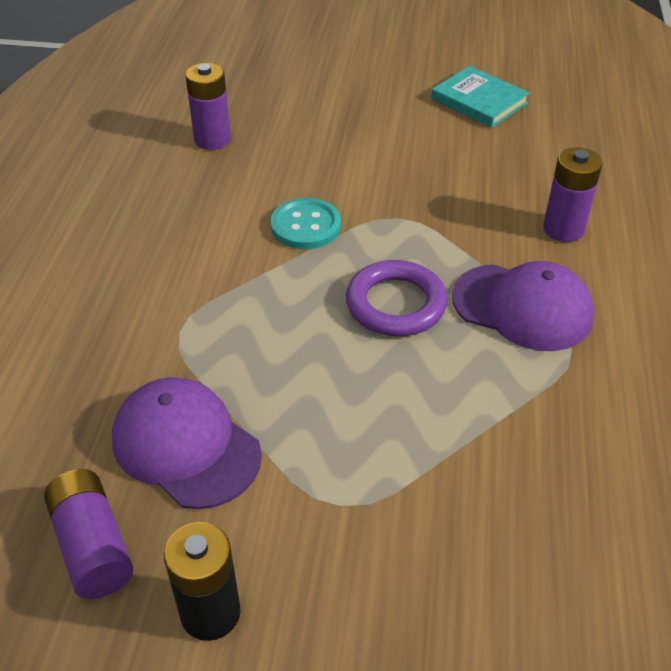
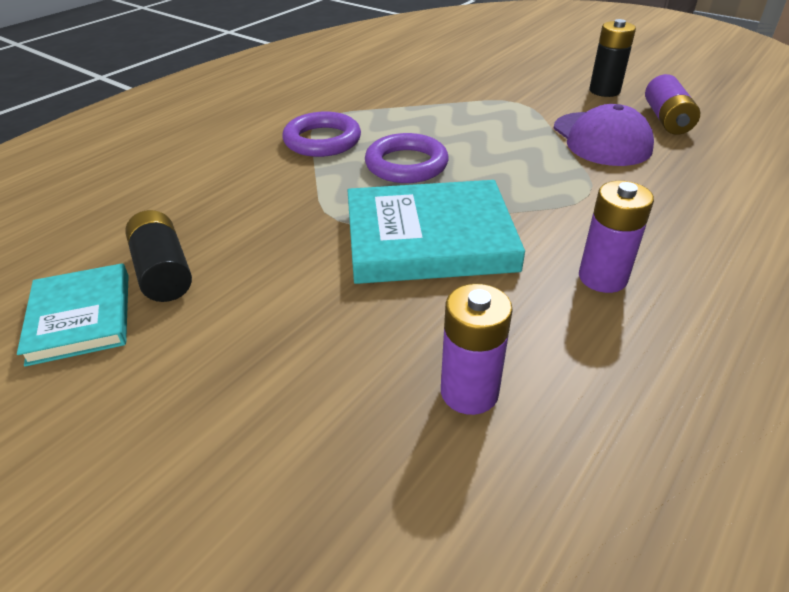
camera: 150 degrees left, 5 degrees down
turquoise button [271,198,341,249] -> turquoise book [348,180,525,284]
purple cap [452,261,594,351] -> purple ring [282,112,361,157]
purple battery [543,147,603,242] -> purple battery moved to [579,181,654,293]
none -> black battery [125,210,192,302]

